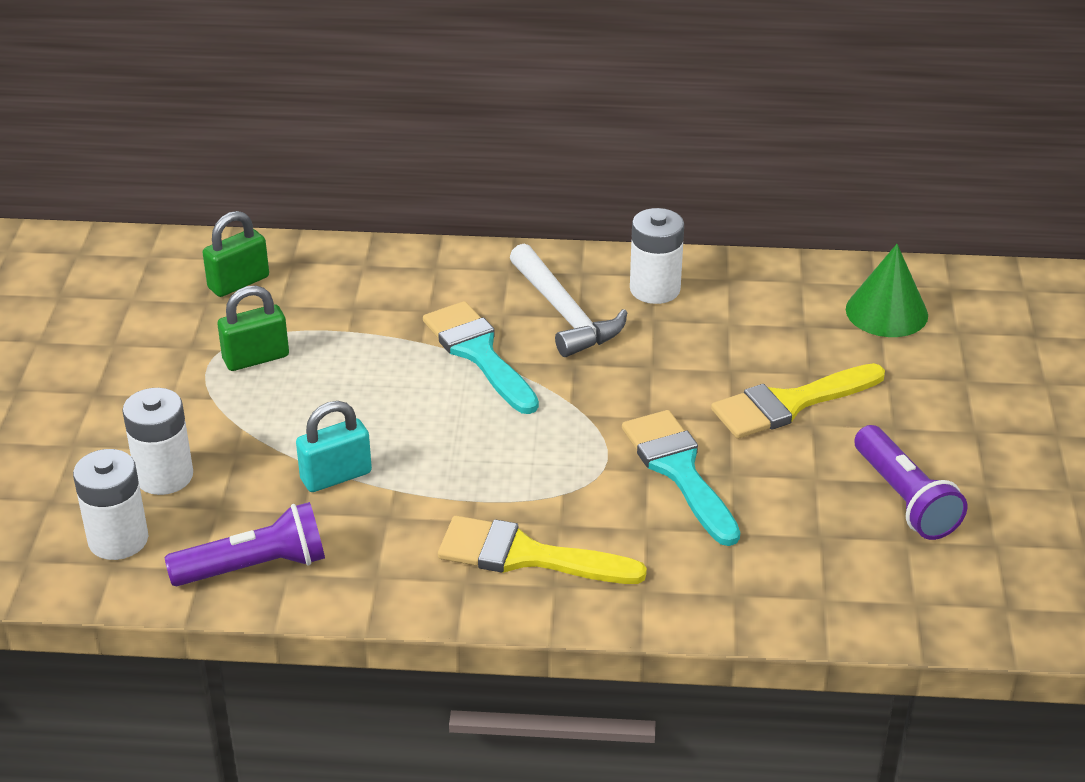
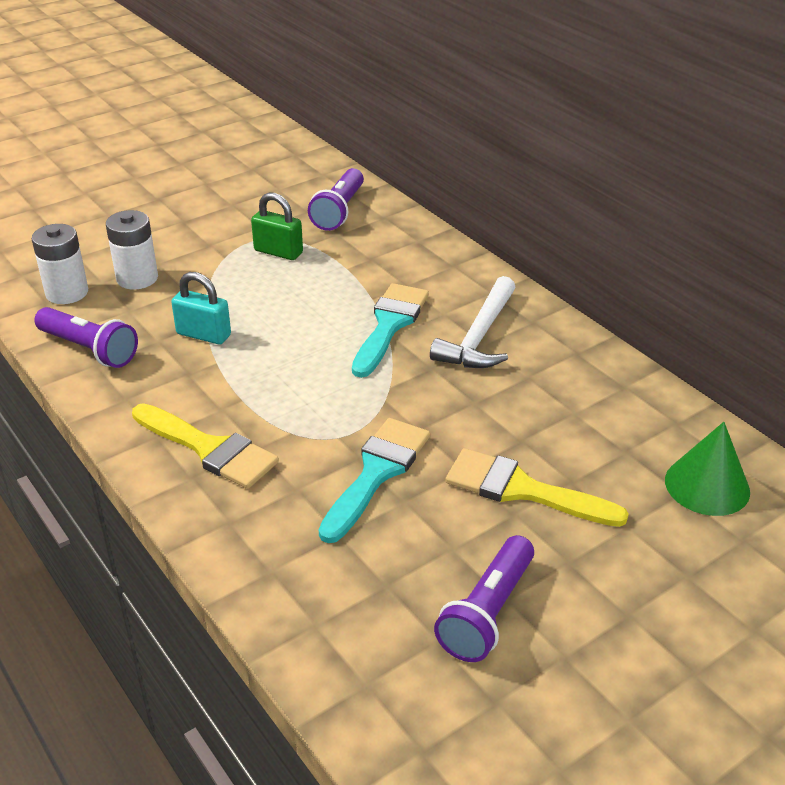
camera: 50 degrees right, 0 degrees up
green padlock [203,211,269,297] -> purple flashlight [308,168,364,231]
yellow brush [438,516,647,584] -> yellow brush turned 150 degrees clockwise [132,403,279,489]
white battery [630,208,684,304] -> none

